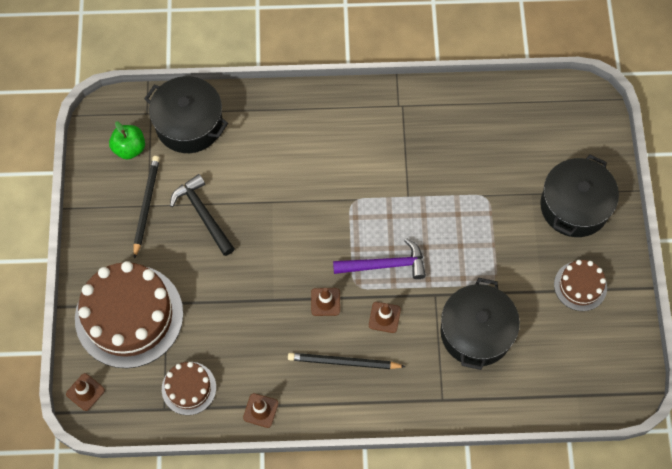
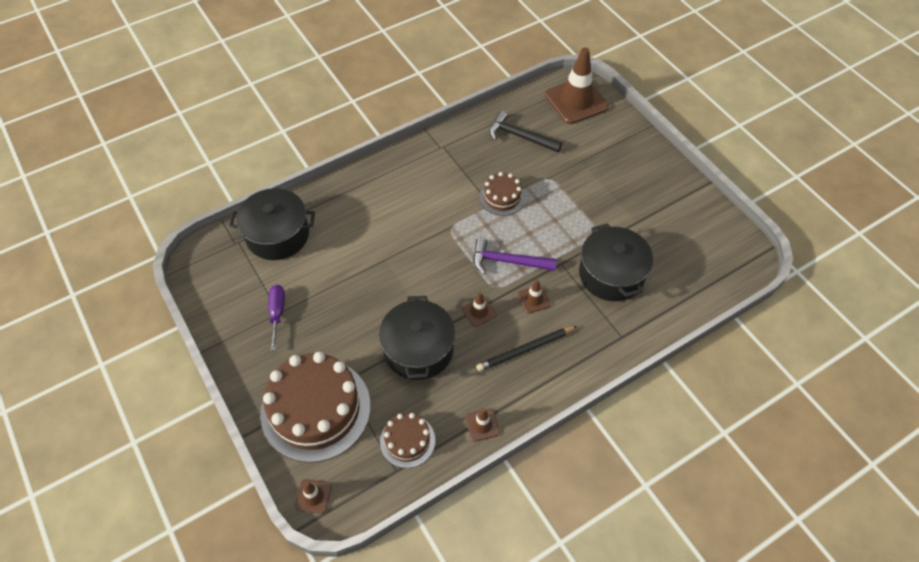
camera: 30 degrees left, 10 degrees down
green apple [109,121,145,160] -> none
black pencil [134,156,160,259] -> purple screwdriver [269,285,285,351]
black hammer [170,174,235,256] -> black hammer moved to [489,111,562,152]
purple hammer [333,238,426,279] -> purple hammer turned 135 degrees counterclockwise [473,237,557,274]
black pot [540,155,619,237] -> black pot moved to [379,296,455,380]
brown cake [554,260,607,311] -> brown cake moved to [479,172,525,216]
none -> brown traffic cone [545,47,609,124]

